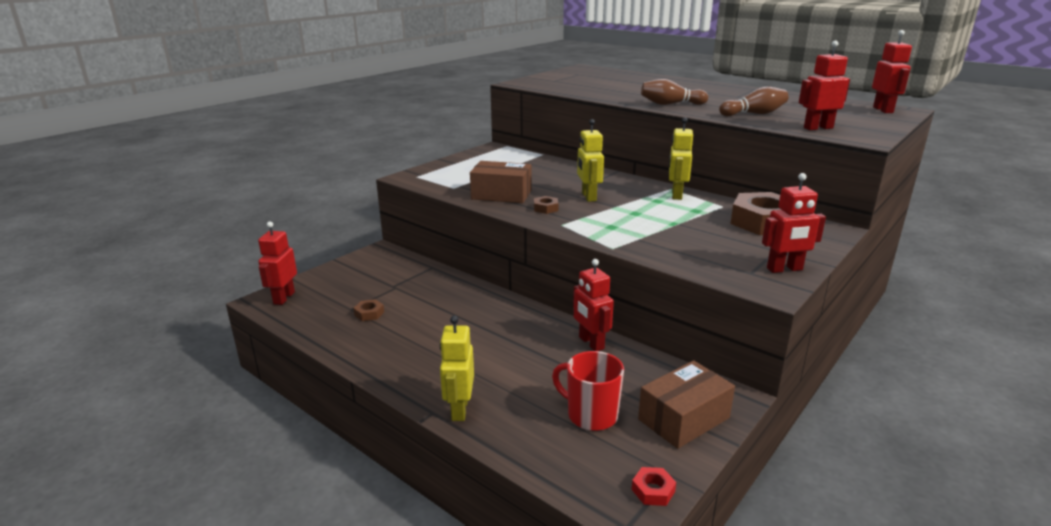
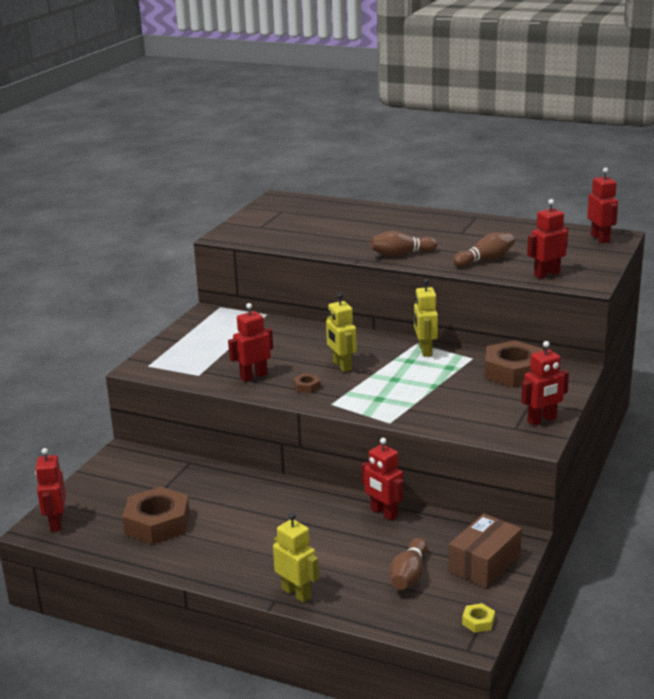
camera: 15 degrees left, 0 degrees up
brown nut [353,299,384,321] -> brown nut [122,486,190,544], size x2.35
yellow robot [440,316,474,421] -> yellow robot turned 150 degrees clockwise [273,513,319,603]
brown box [470,161,532,203] -> red robot [228,303,273,382]
red mug [552,351,624,431] -> brown bowling pin [390,538,428,590]
red nut [632,467,676,506] -> yellow nut [462,603,495,633]

